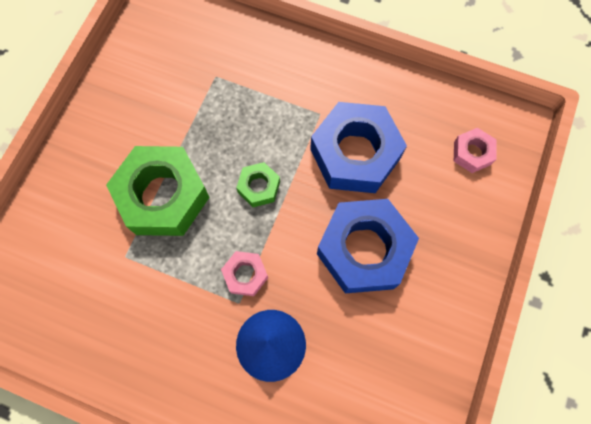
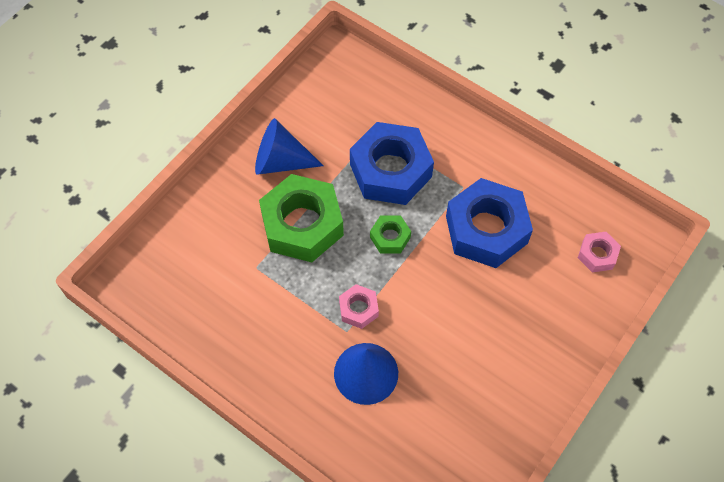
camera: 15 degrees right, 10 degrees down
blue nut [317,199,419,293] -> blue nut moved to [350,122,434,205]
none -> blue cone [255,118,324,175]

